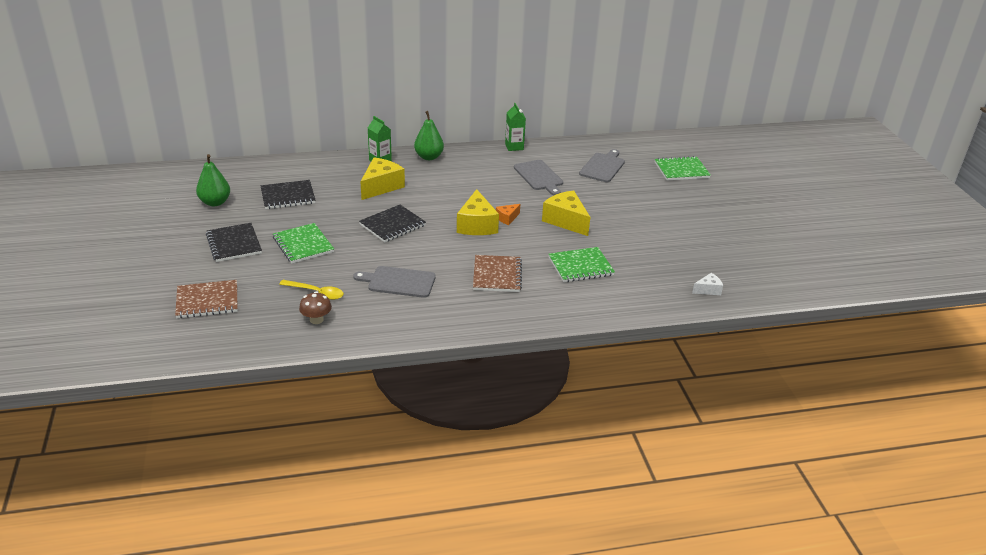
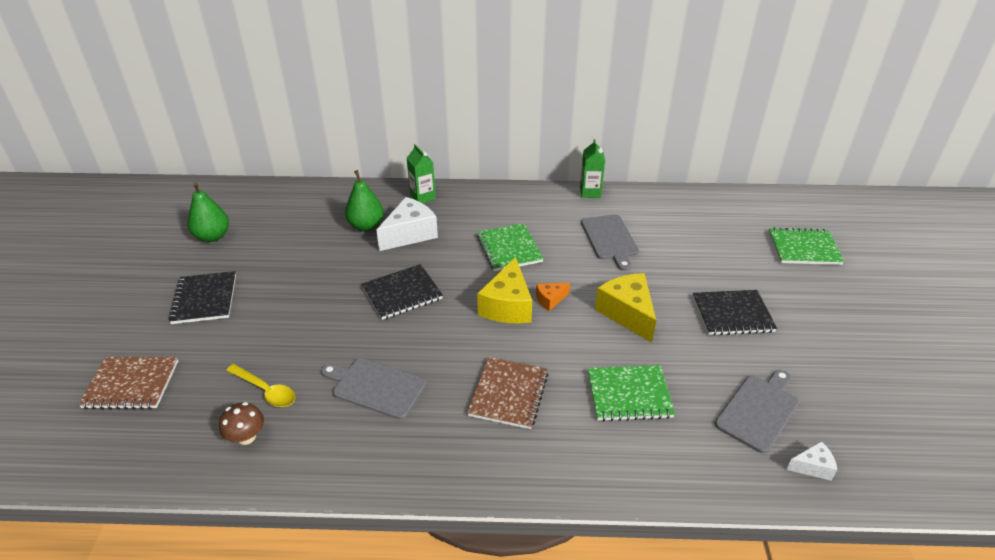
camera: 15 degrees right, 5 degrees up
black notebook [261,180,316,209] -> black notebook moved to [693,290,777,336]
green notebook [273,223,334,263] -> green notebook moved to [477,223,544,271]
yellow cheese [360,157,405,200] -> white cheese [376,197,438,251]
green pear [414,111,444,160] -> green pear moved to [345,170,384,231]
grey cutting board [579,149,625,182] -> grey cutting board moved to [715,370,799,453]

